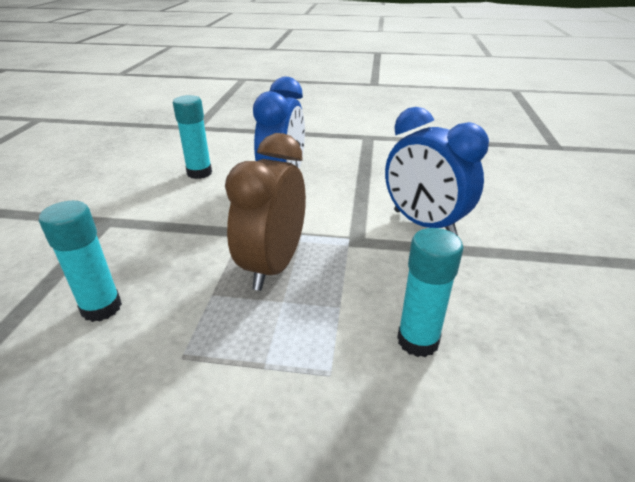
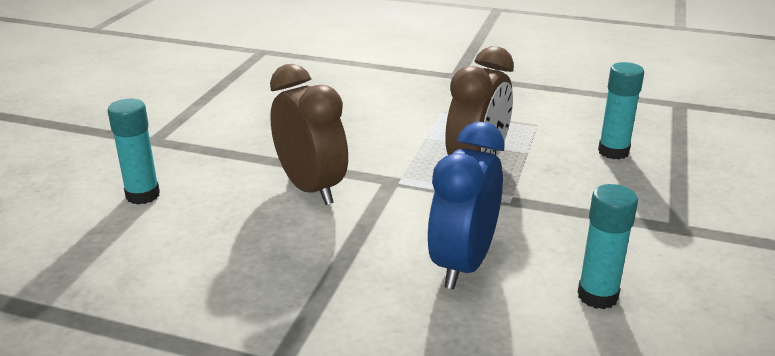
camera: 170 degrees left, 5 degrees down
blue clock [385,107,489,236] -> brown clock [270,64,348,205]
turquoise glue stick [397,228,463,357] -> turquoise glue stick moved to [108,99,160,205]

